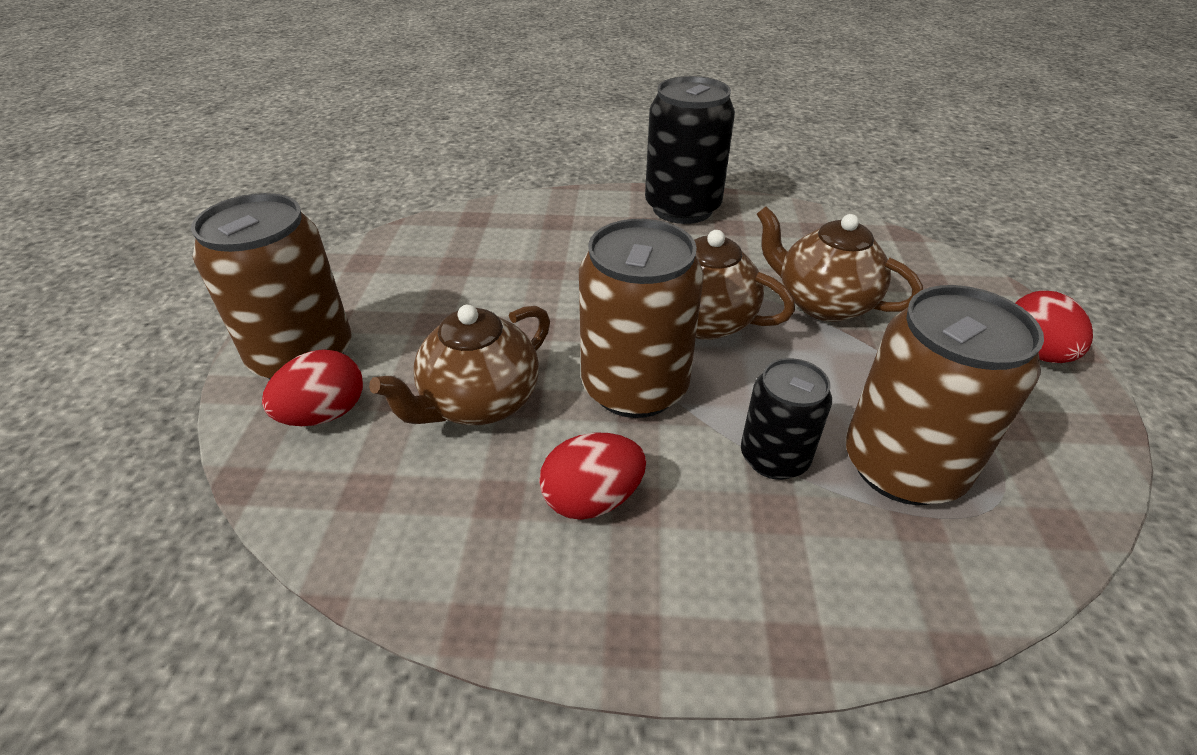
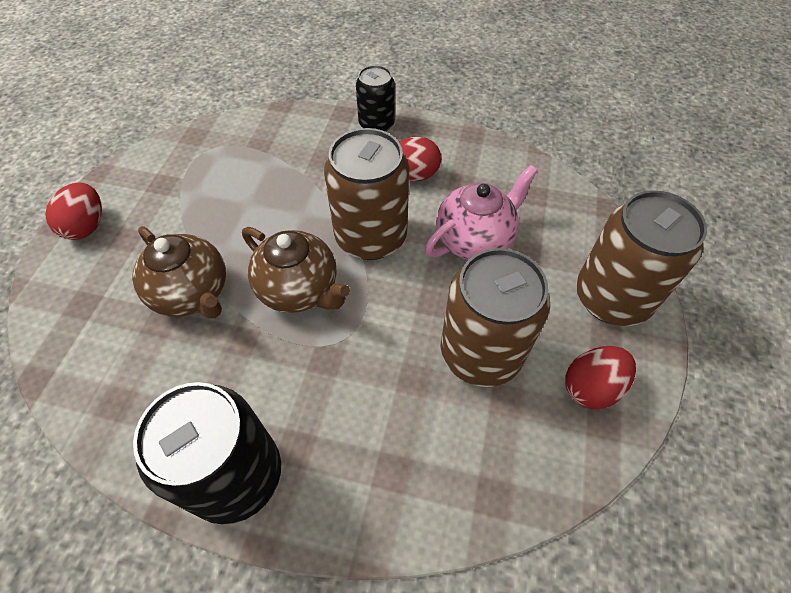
camera: 170 degrees left, 15 degrees up
red egg [262,349,363,426] -> red egg moved to [565,346,636,410]
brown teapot [369,305,550,425] -> pink teapot [425,165,538,260]
black can [741,358,832,480] -> black can moved to [356,65,395,132]
brown can [845,285,1044,505] -> brown can moved to [441,248,550,387]

